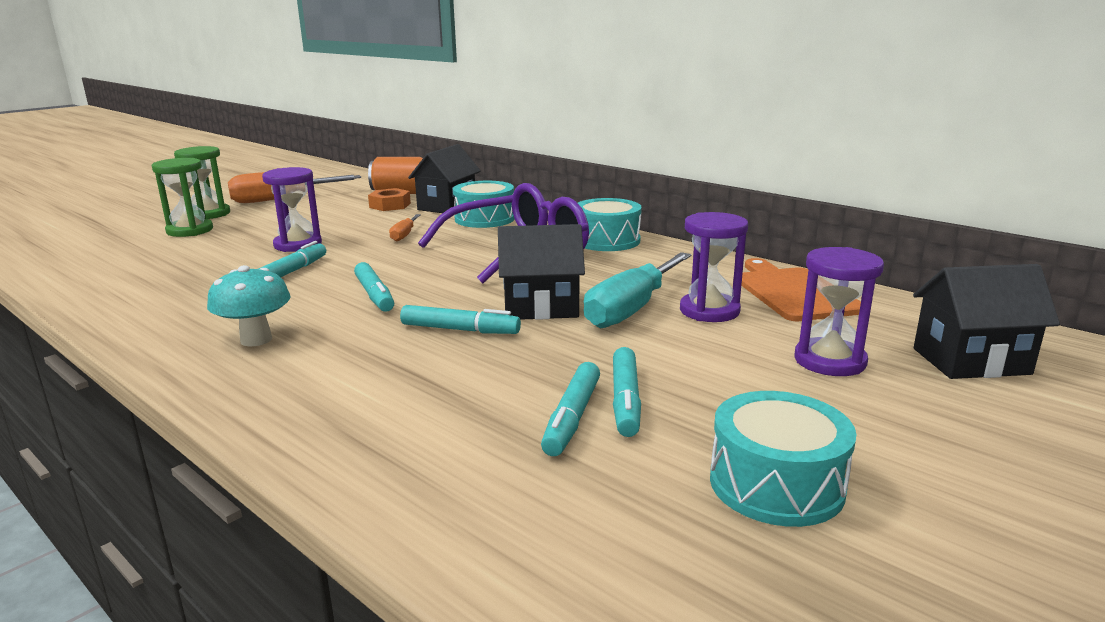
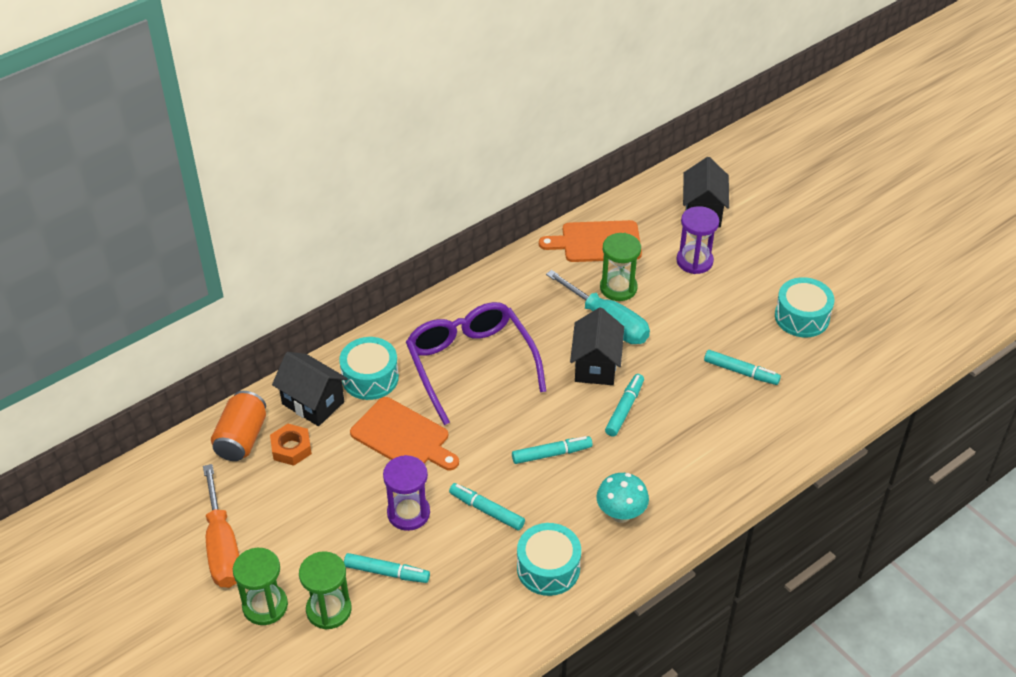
camera: 80 degrees left, 25 degrees up
orange screwdriver [389,214,421,241] -> orange cutting board [350,397,459,470]
turquoise drum [578,198,642,251] -> turquoise drum moved to [517,523,581,596]
turquoise marker [613,347,641,437] -> turquoise marker moved to [344,553,430,583]
purple hourglass [680,212,748,322] -> green hourglass [600,233,641,301]

